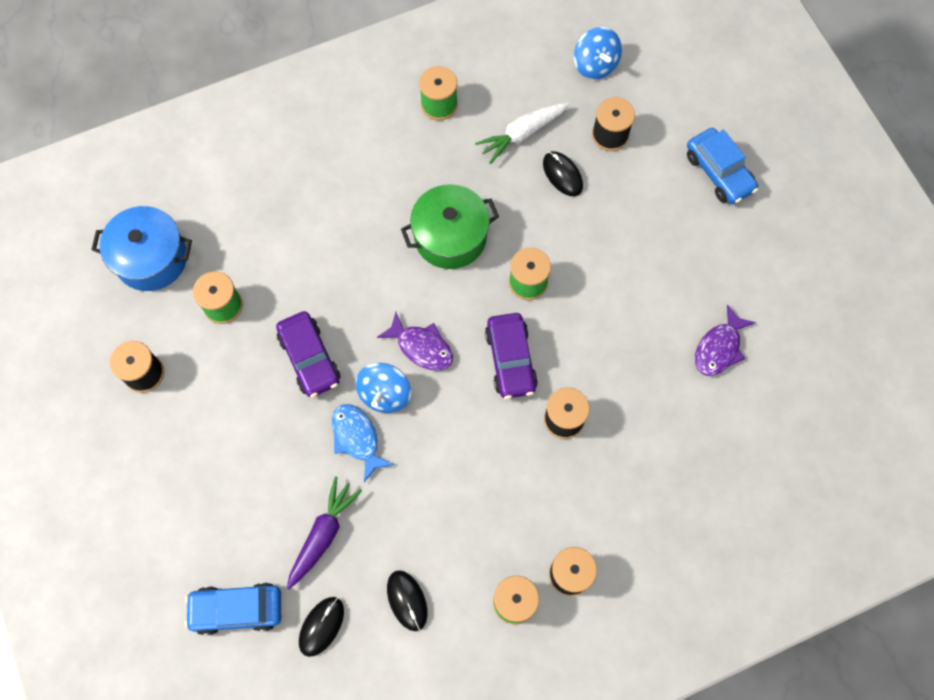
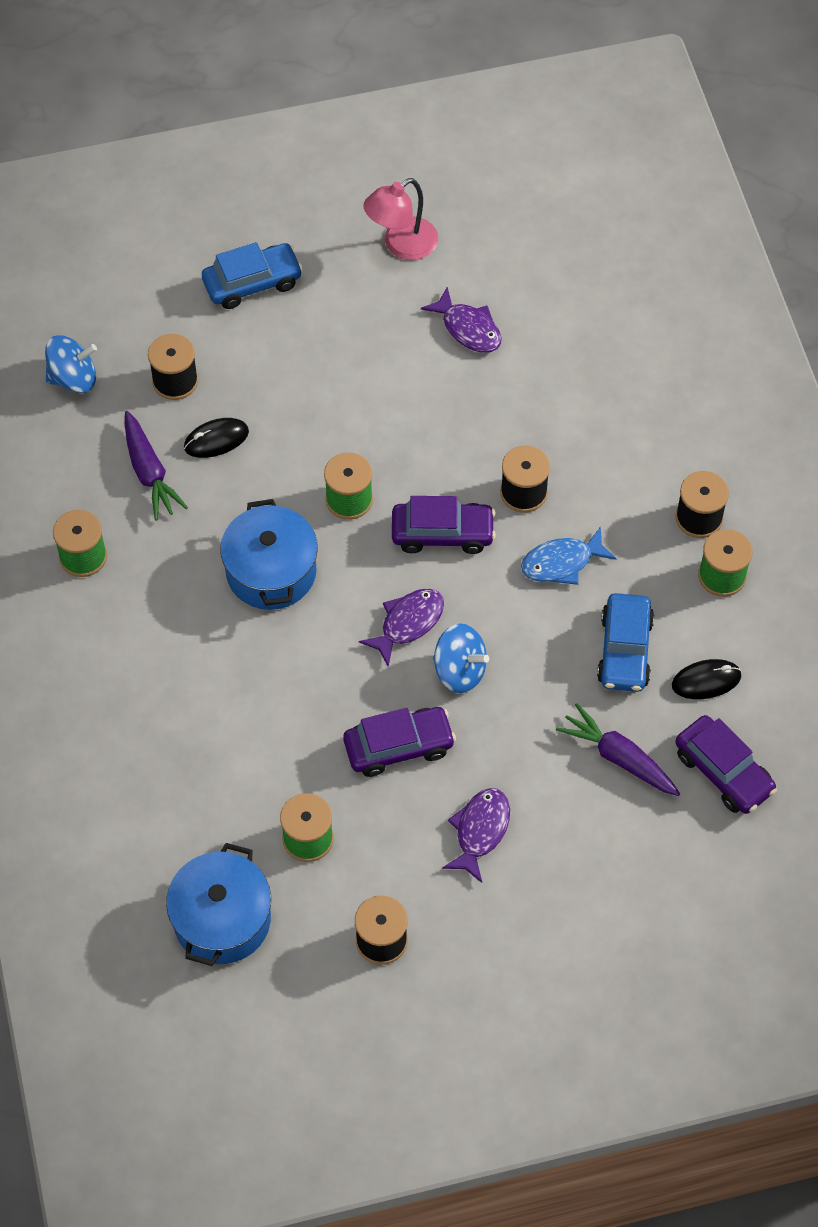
camera: 80 degrees left, 10 degrees down
blue car [185,583,281,635] -> blue car moved to [597,593,654,692]
black mouse [299,597,344,657] -> purple car [675,715,777,814]
blue fish [332,404,394,482] -> blue fish moved to [521,527,617,585]
green pot [401,184,499,269] -> blue pot [220,499,318,610]
white carrot [475,103,569,164] -> purple carrot [125,411,188,521]
none -> pink lamp [363,178,438,260]
none -> purple fish [442,788,510,883]

